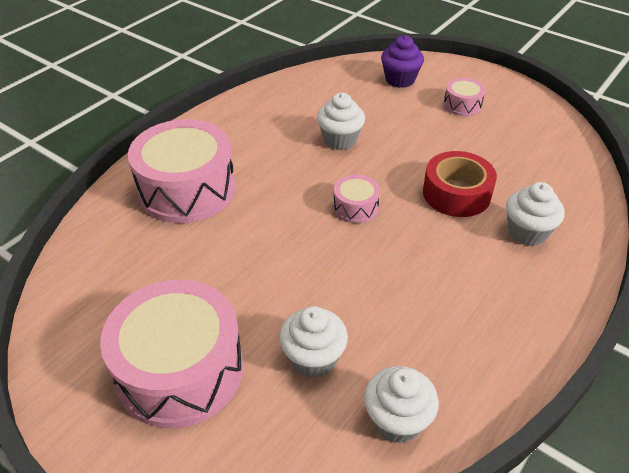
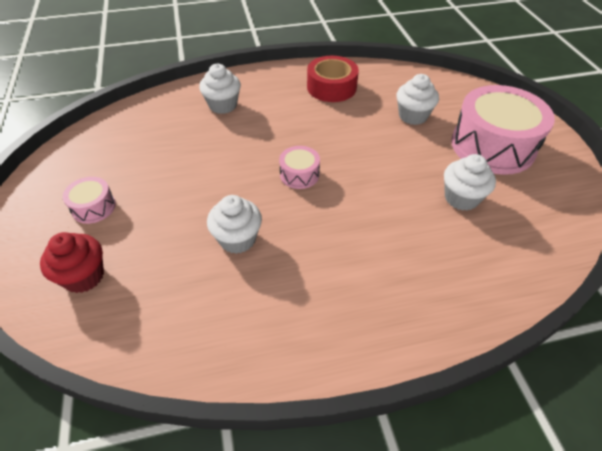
camera: 140 degrees left, 5 degrees up
pink drum [128,119,235,223] -> none
white cupcake [364,366,439,443] -> white cupcake moved to [444,154,496,211]
purple cupcake [381,35,424,88] -> red cupcake [40,232,104,293]
red tape [423,151,497,217] -> red tape moved to [307,56,359,102]

